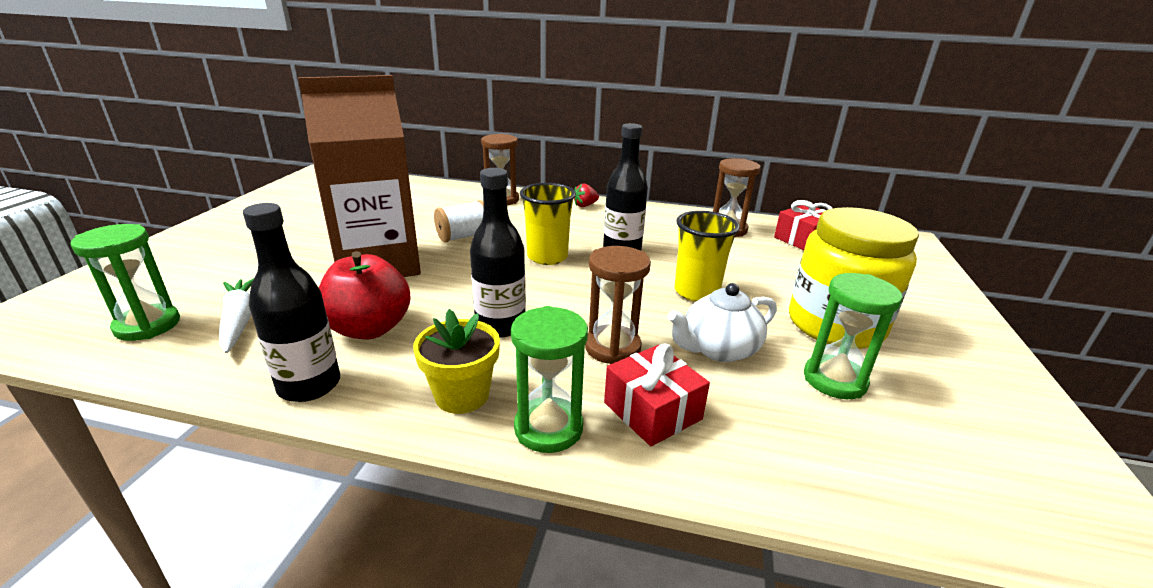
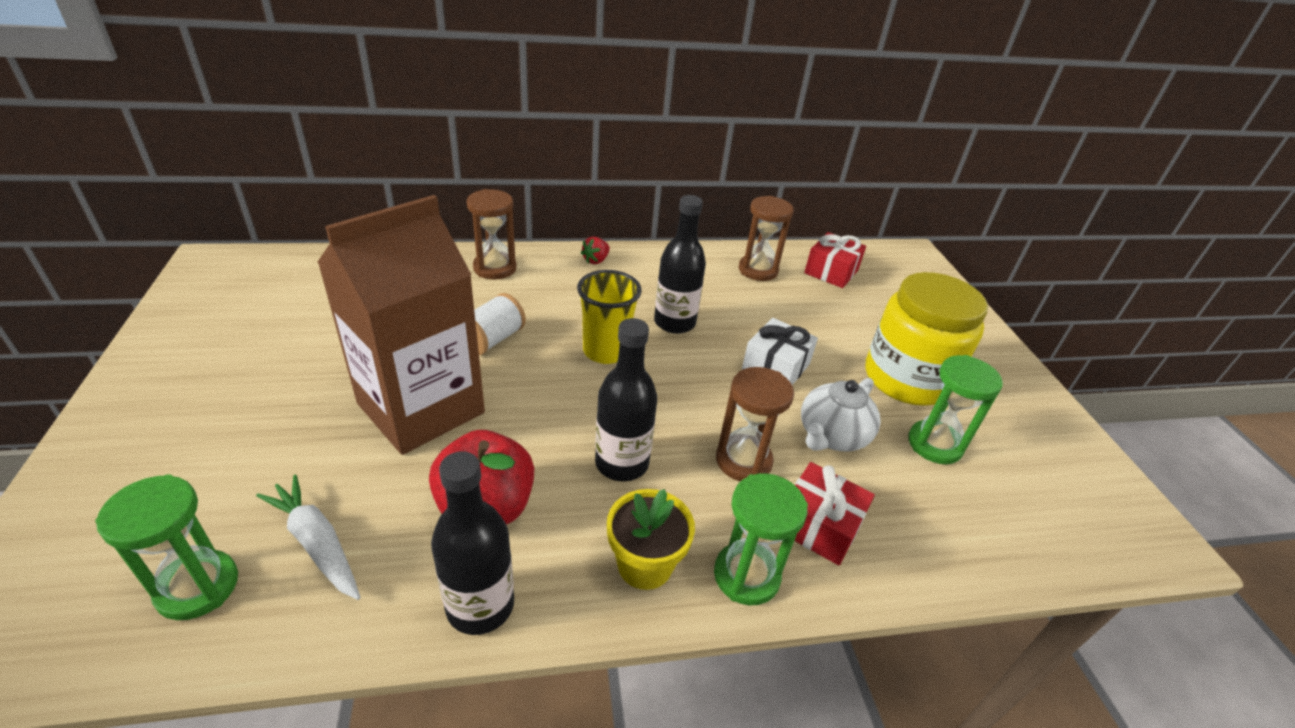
camera: 25 degrees left, 10 degrees up
yellow cup [675,211,740,301] -> white gift [742,318,818,385]

